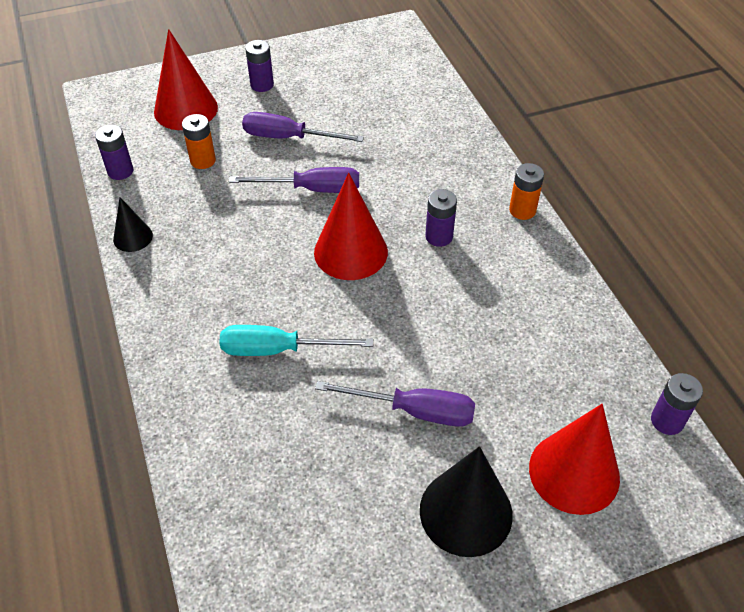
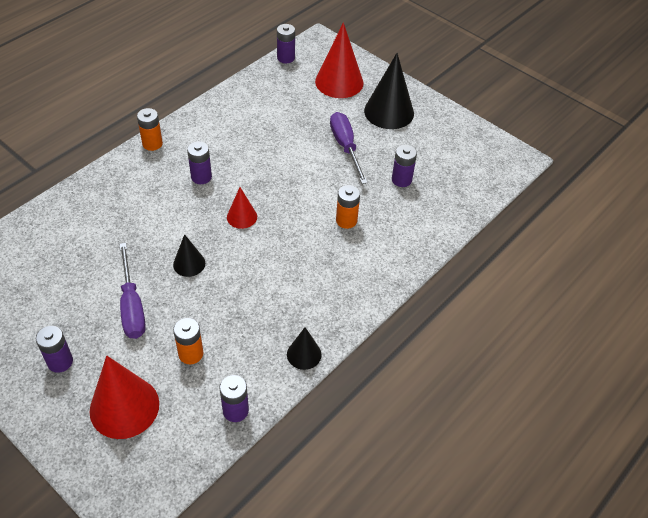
camera: 120 degrees left, 0 degrees up
turquoise screwdriver [219,325,373,356] -> orange battery [336,185,360,229]
purple screwdriver [229,167,359,193] -> black cone [173,234,205,277]
red cone [314,173,388,280] -> red cone [227,187,257,229], size x0.54
none -> purple battery [392,145,417,187]

